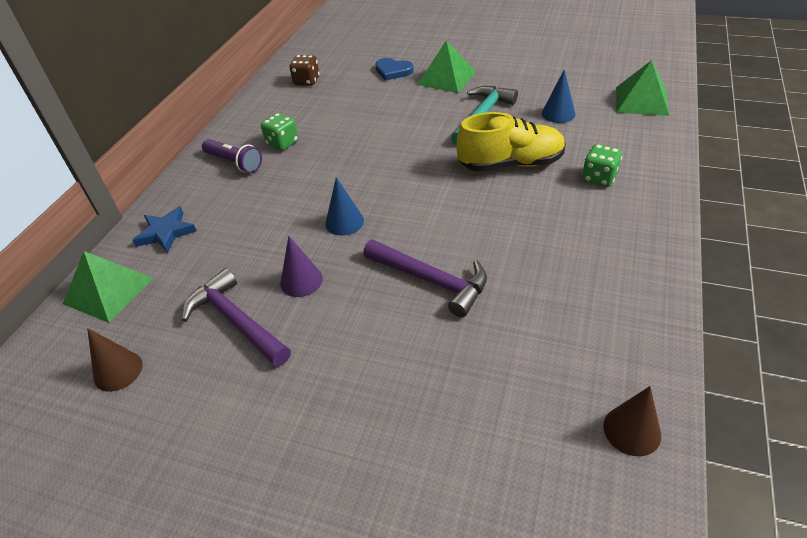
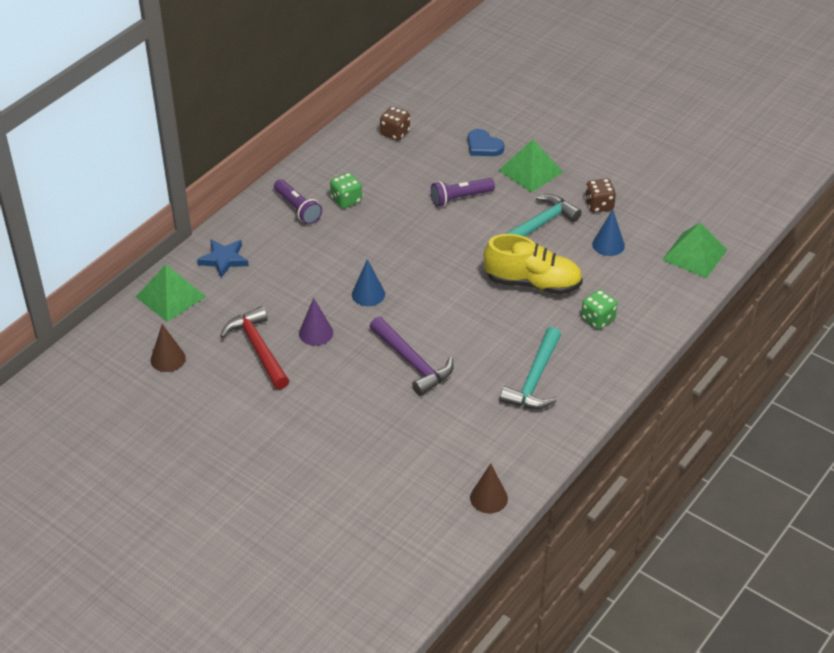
camera: 15 degrees right, 0 degrees up
purple hammer [182,268,291,367] -> red hammer [220,306,289,390]
none -> purple flashlight [431,178,495,207]
none -> turquoise hammer [500,327,561,409]
none -> brown dice [585,178,616,213]

